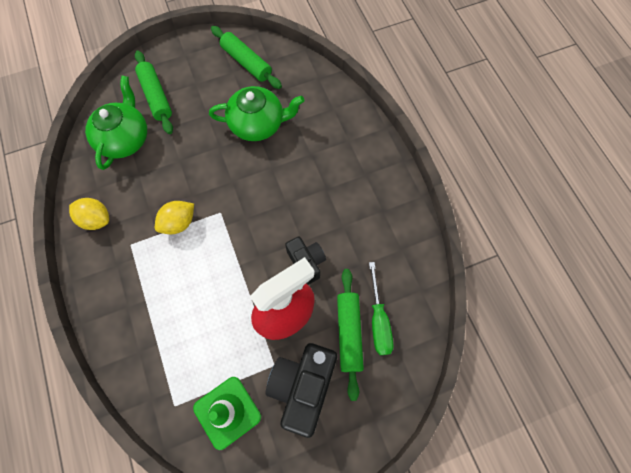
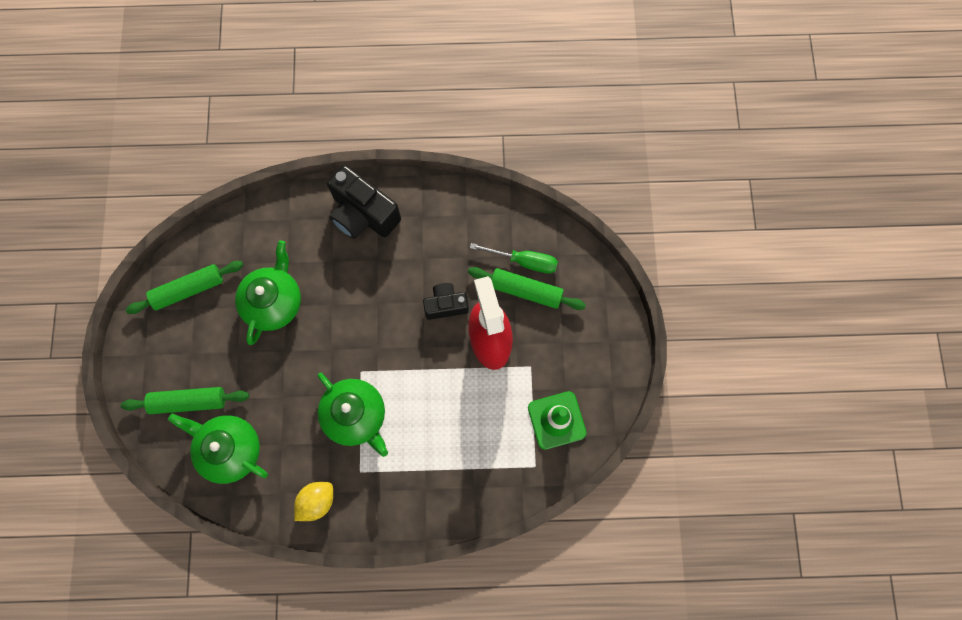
camera: 70 degrees left, 5 degrees up
yellow lemon [155,201,194,234] -> green teapot [317,373,388,457]
black camera [266,343,337,438] -> black camera moved to [327,165,401,239]

